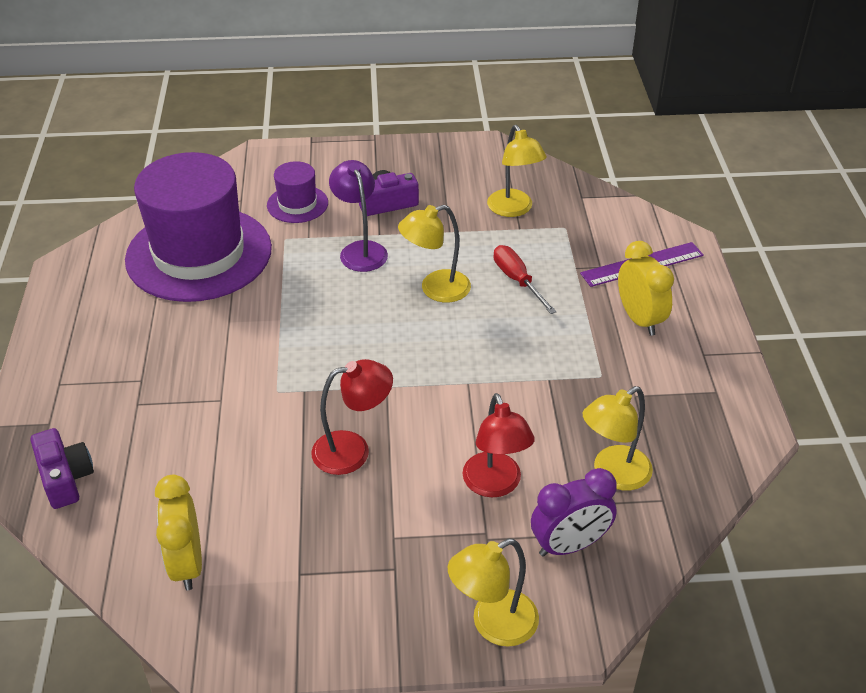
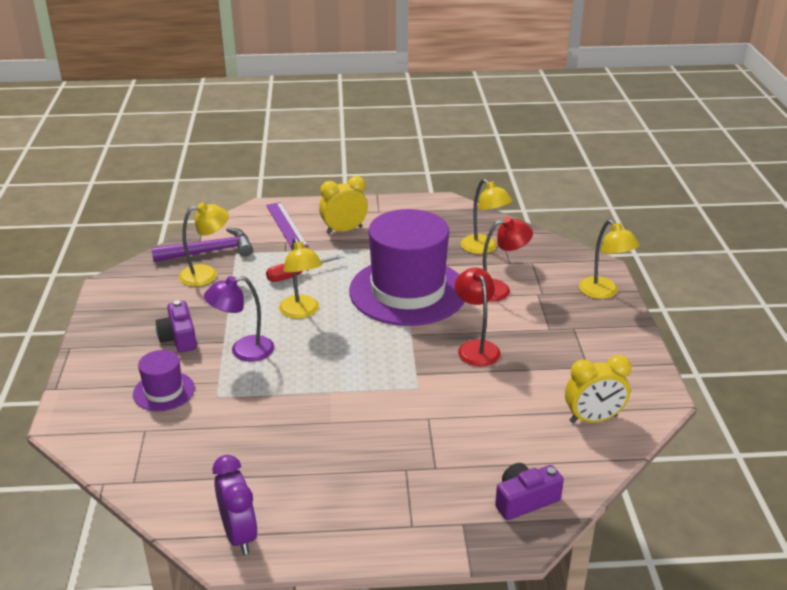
camera: 90 degrees left, 10 degrees down
purple hat [125,152,272,302] -> purple hat moved to [349,209,465,326]
purple clock [531,468,617,557] -> purple clock moved to [213,455,258,555]
none -> purple hammer [151,228,253,262]

